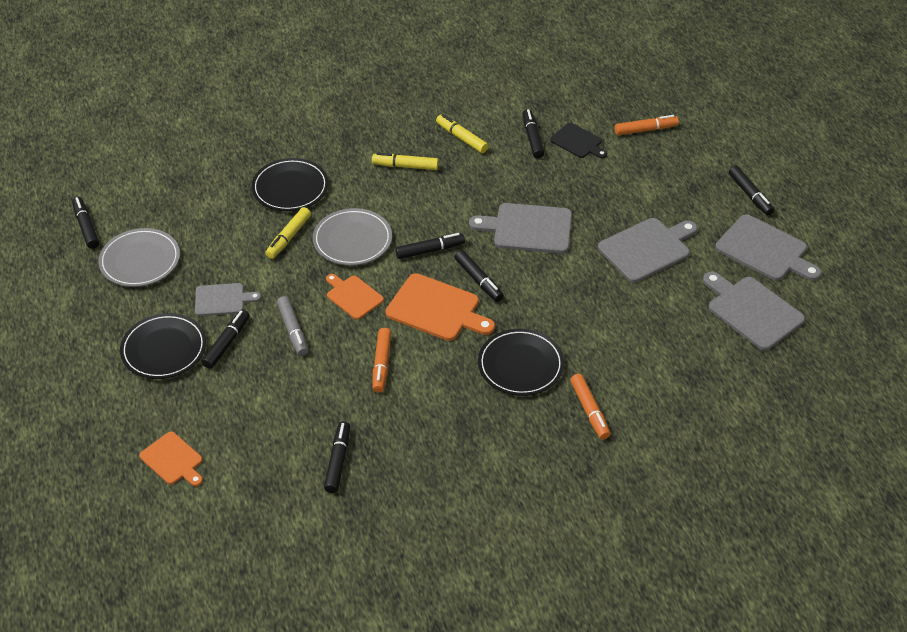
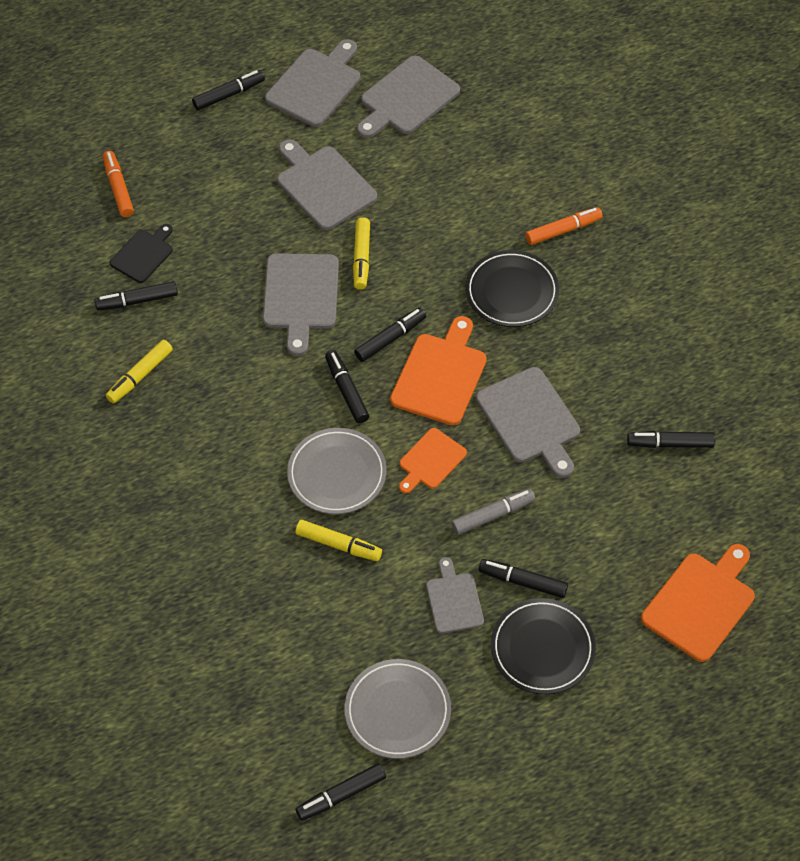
camera: 95 degrees left, 10 degrees up
orange cutting board [140,432,203,486] -> orange cutting board [641,544,755,662], size x1.64
black plate [252,158,328,211] -> none
yellow marker [372,153,439,170] -> yellow marker moved to [353,217,370,290]
orange marker [372,328,391,393] -> grey cutting board [476,367,580,478]

